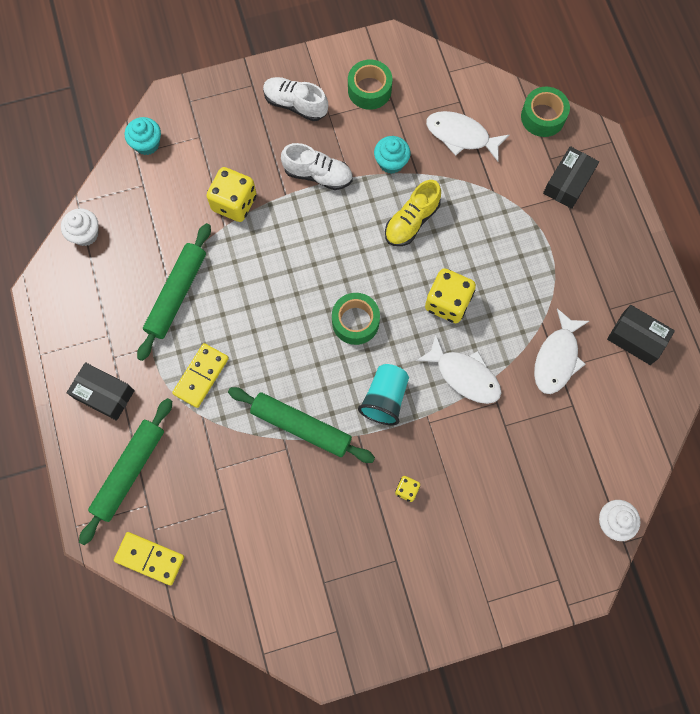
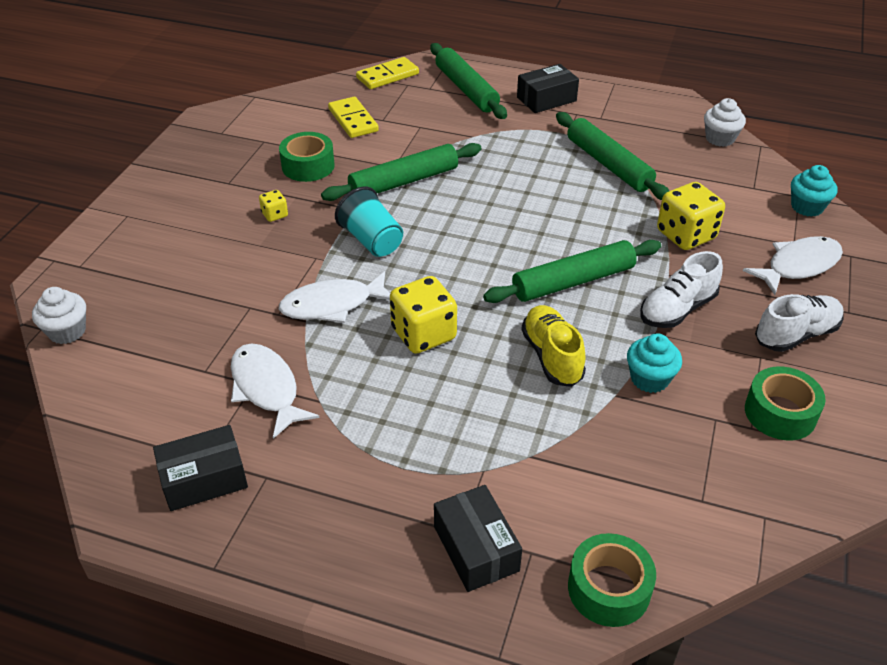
camera: 125 degrees right, 30 degrees down
yellow domino [172,343,229,408] -> yellow domino moved to [328,97,379,138]
green tape [332,293,380,345] -> green tape moved to [279,132,335,182]
white fish [426,111,510,161] -> white fish moved to [743,236,843,295]
none -> green rolling pin [483,240,661,303]

